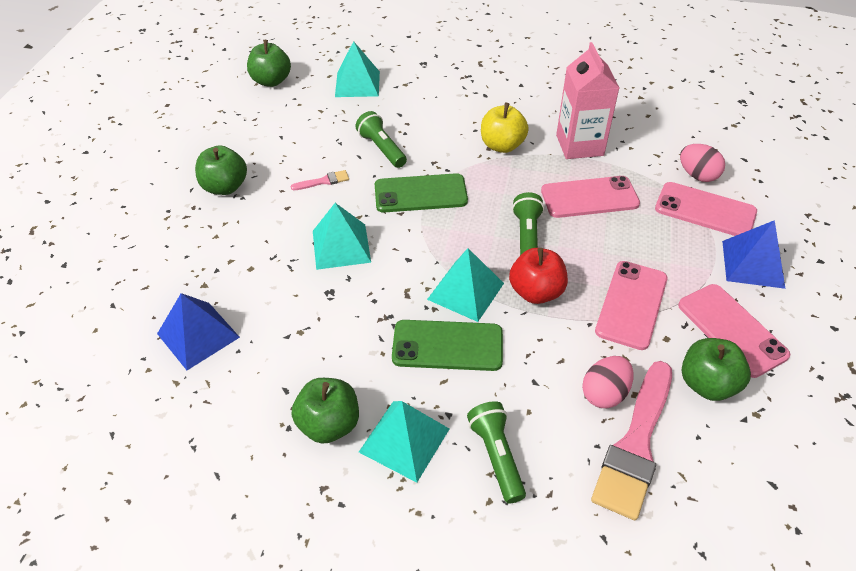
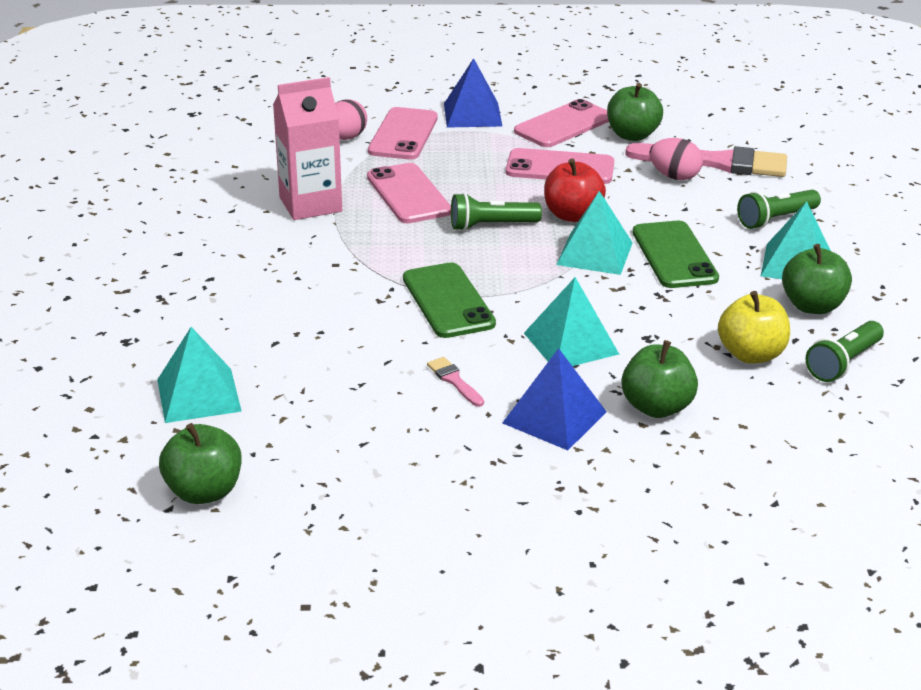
camera: 105 degrees left, 15 degrees down
blue pyramid [157,293,240,370] -> blue pyramid moved to [503,348,607,450]
green apple [195,145,247,195] -> green apple moved to [622,340,698,418]
green flashlight [355,111,407,168] -> green flashlight moved to [806,321,884,382]
yellow apple [481,103,529,153] -> yellow apple moved to [718,291,790,364]

